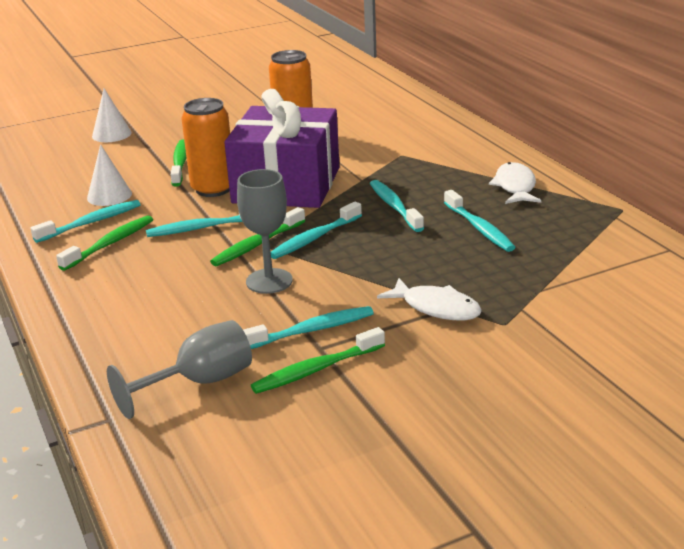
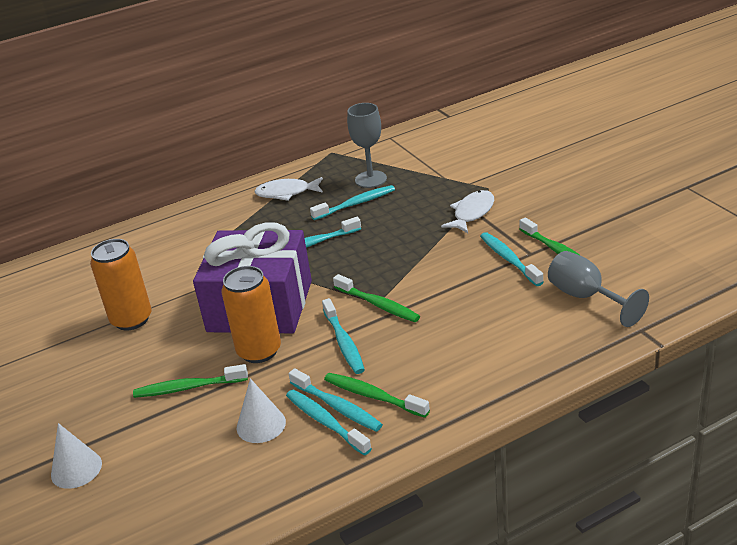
camera: 90 degrees left, 5 degrees up
grey goblet [237,169,293,294] -> grey goblet moved to [347,103,387,188]
turquoise toothbrush [271,202,362,259] -> turquoise toothbrush moved to [288,368,383,432]

